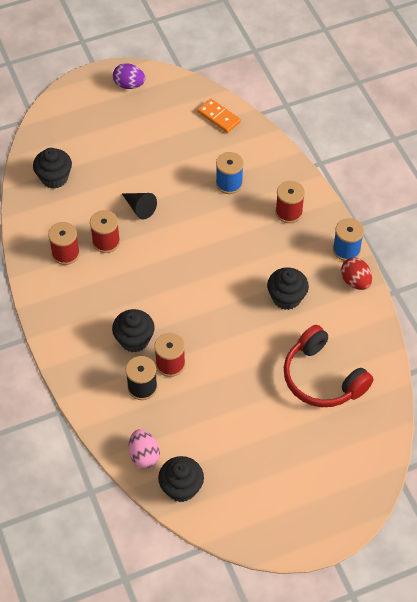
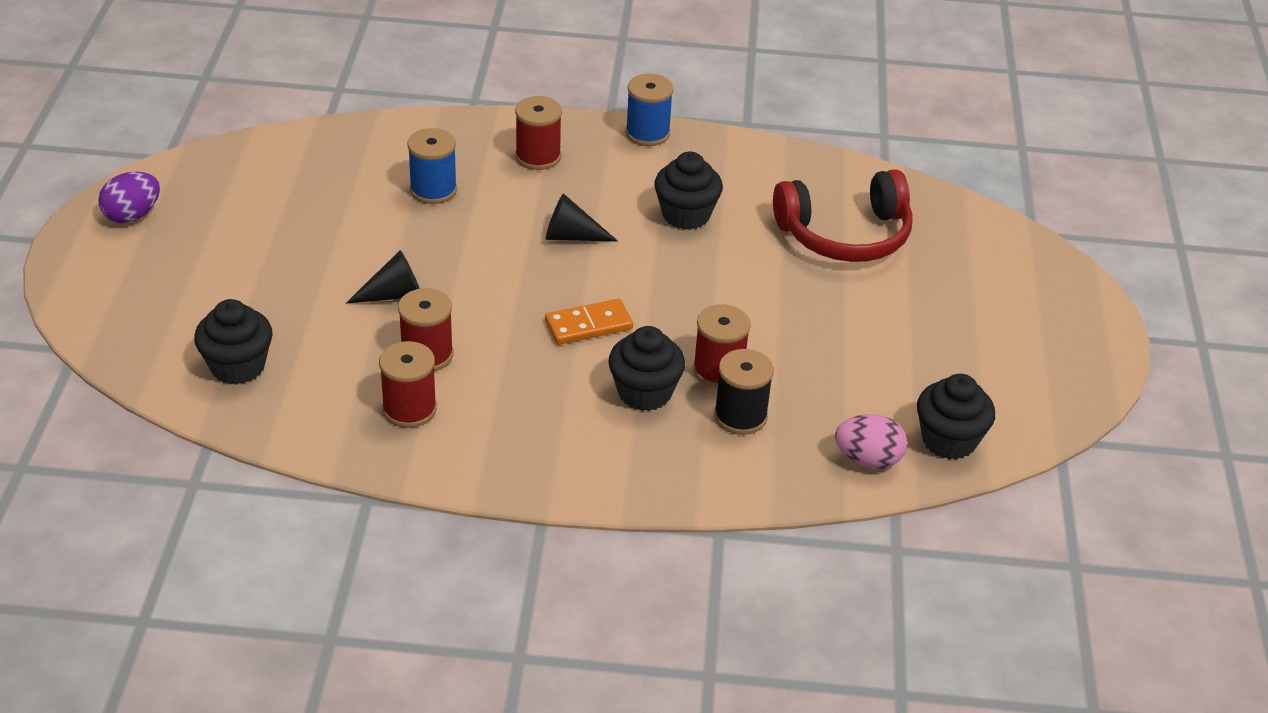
camera: 65 degrees left, 15 degrees down
orange domino [197,99,241,133] -> orange domino moved to [545,299,633,345]
red egg [341,257,372,290] -> none
none -> black cone [546,194,618,241]

